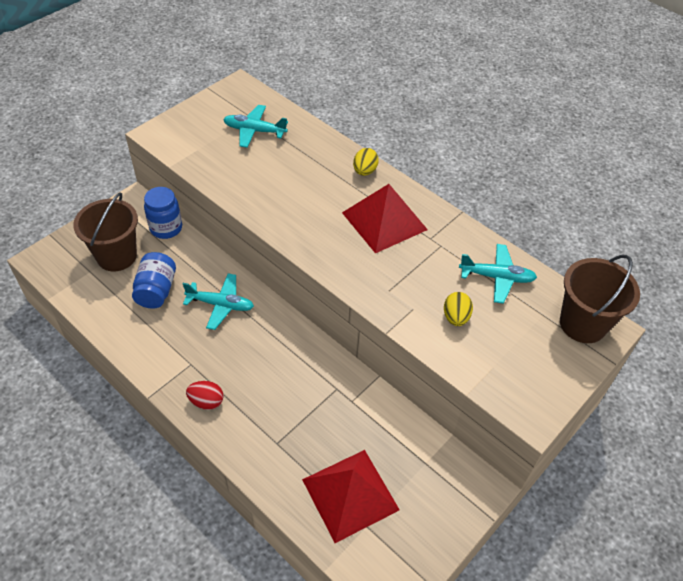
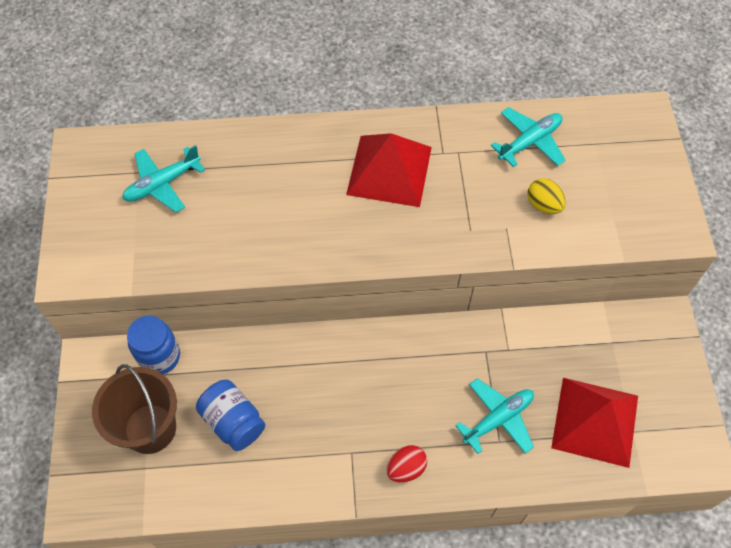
camera: 45 degrees left, 10 degrees up
turquoise plane [183,273,254,330] -> turquoise plane moved to [455,378,534,454]
yellow egg [353,148,379,176] -> none
brown bucket [560,255,640,343] -> none

